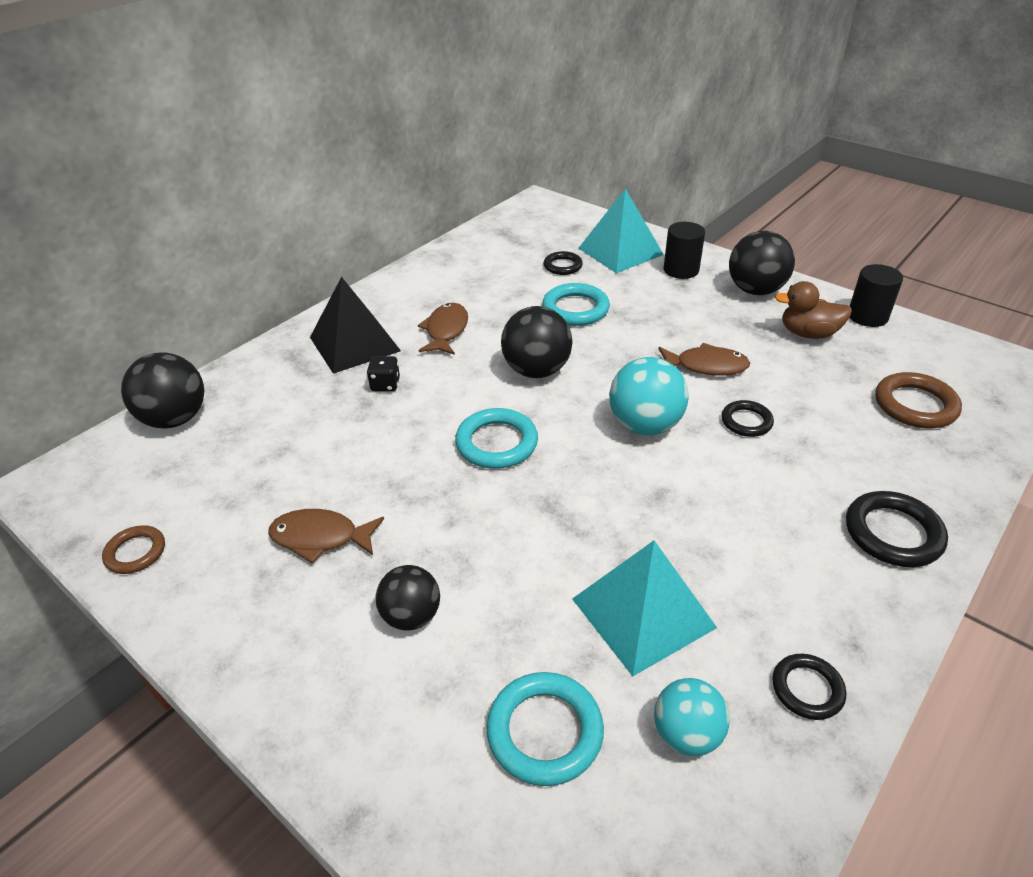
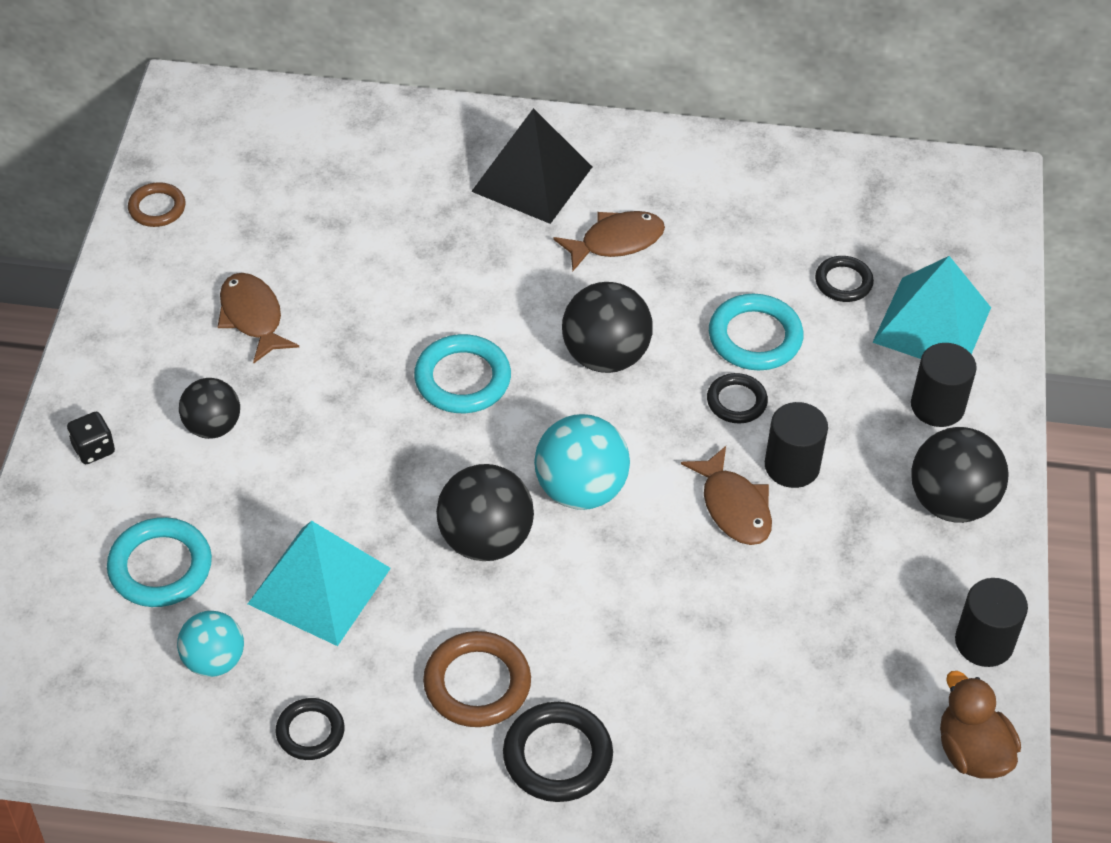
camera: 55 degrees right, 10 degrees up
black ball [121,352,205,428] -> black ball moved to [436,464,534,561]
black dice [367,356,400,391] -> black dice moved to [67,412,115,464]
black ring [721,400,774,437] -> black ring moved to [707,373,768,424]
brown duck [775,281,852,339] -> brown duck moved to [940,671,1021,778]
brown ring [875,372,962,428] -> brown ring moved to [423,631,531,727]
none -> black cylinder [765,402,828,488]

